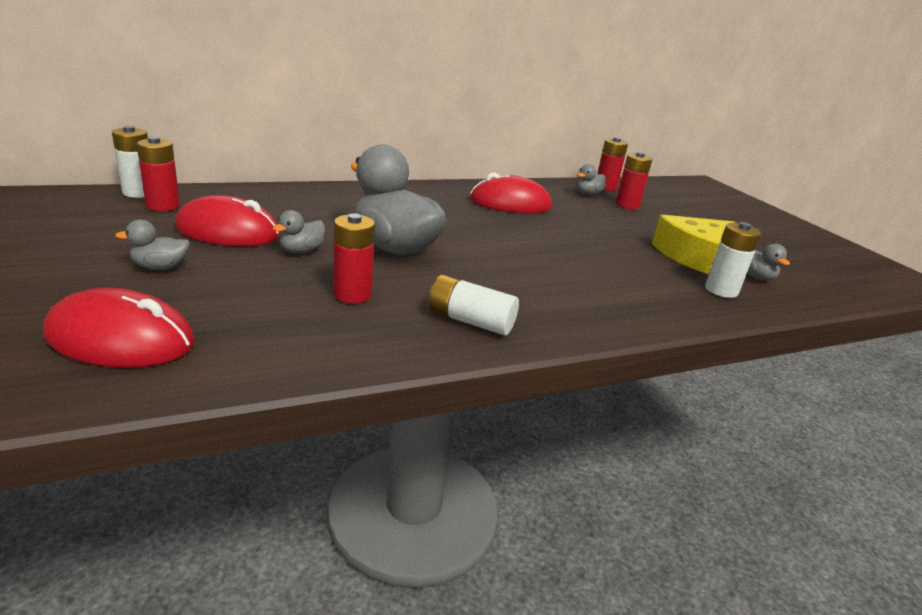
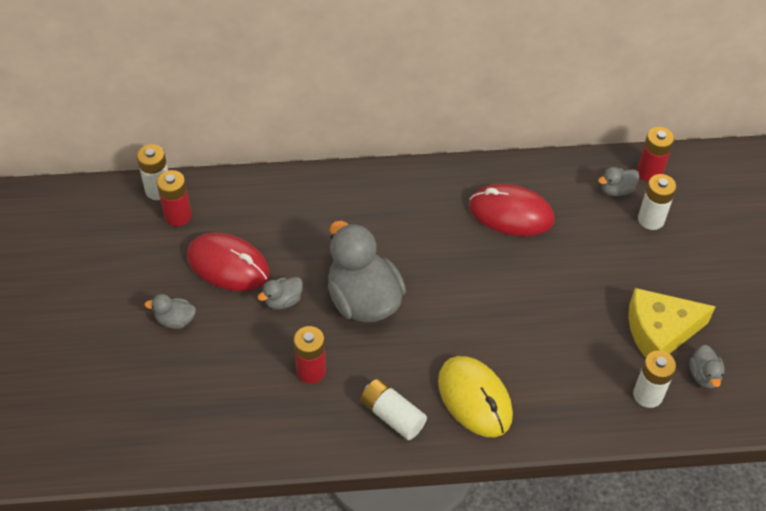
camera: 20 degrees right, 25 degrees up
red mouse [43,288,195,368] -> none
red battery [616,152,652,209] -> white battery [638,174,677,230]
none -> yellow mouse [438,356,513,437]

